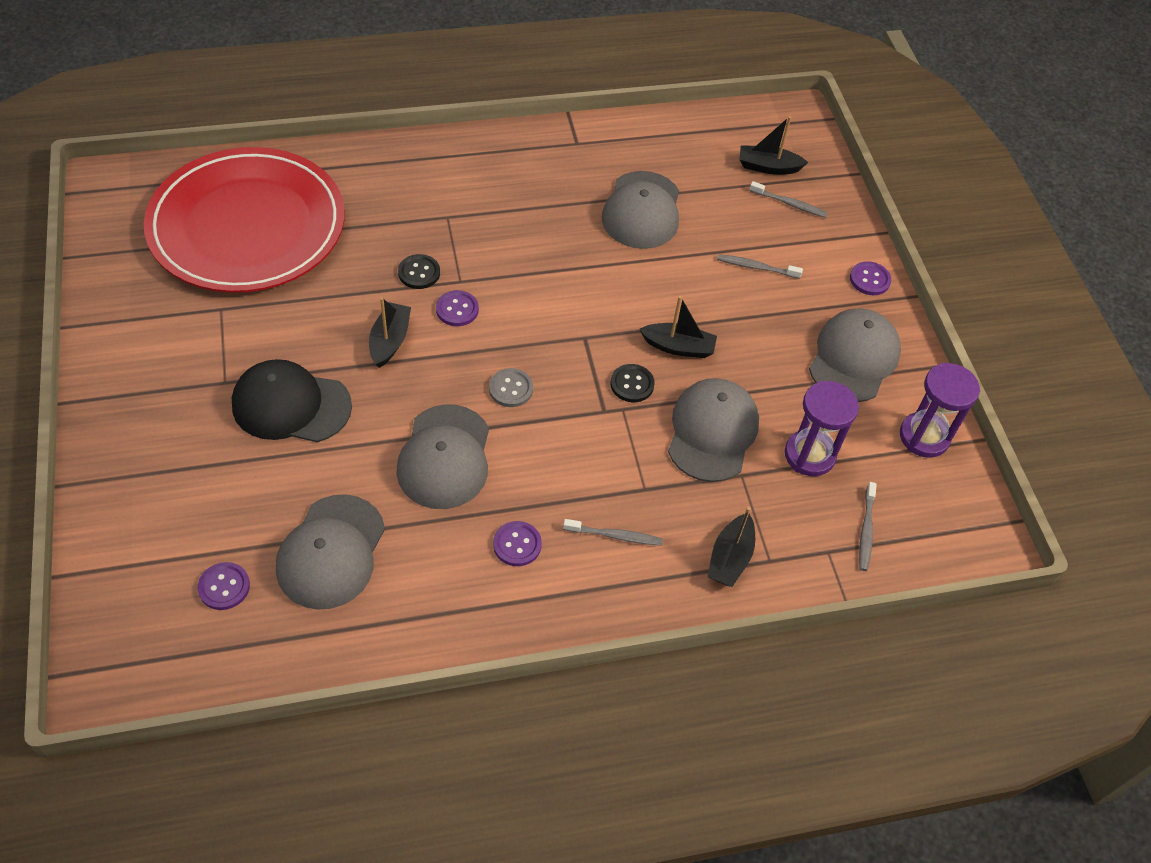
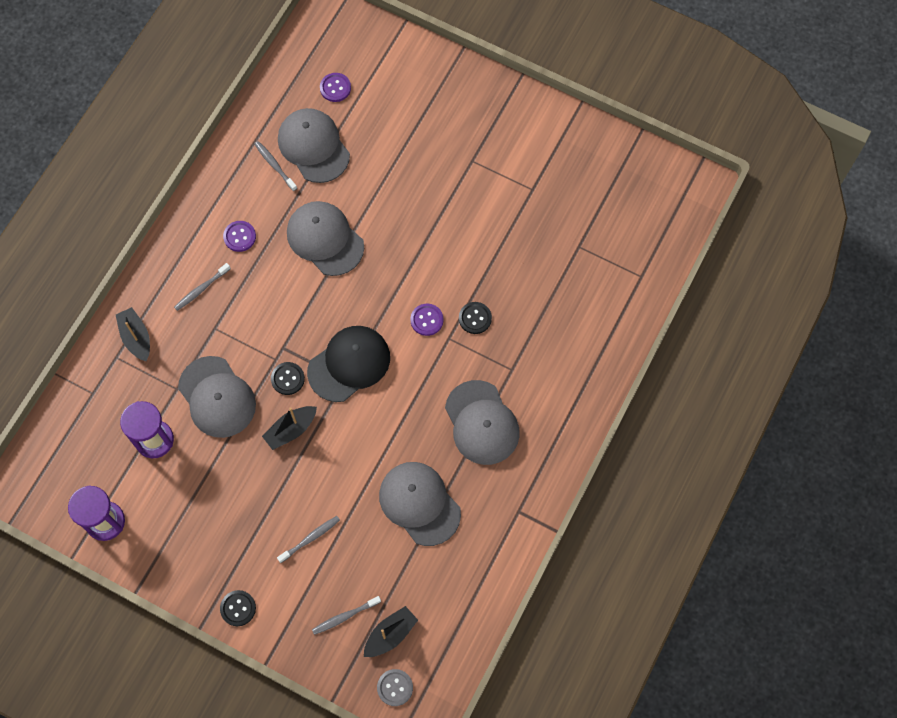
camera: 135 degrees right, 15 degrees up
red plate [144,147,345,293] -> none
black cap [232,359,352,442] -> black cap moved to [307,326,390,402]
black boat [369,297,411,368] -> none
grey button [489,368,533,407] -> grey button moved to [377,669,413,706]
grey cap [809,309,901,402] -> grey cap moved to [445,380,520,465]
purple button [850,261,891,295] -> black button [220,590,256,626]
grey toothbrush [859,482,877,571] -> grey toothbrush moved to [254,141,297,191]

